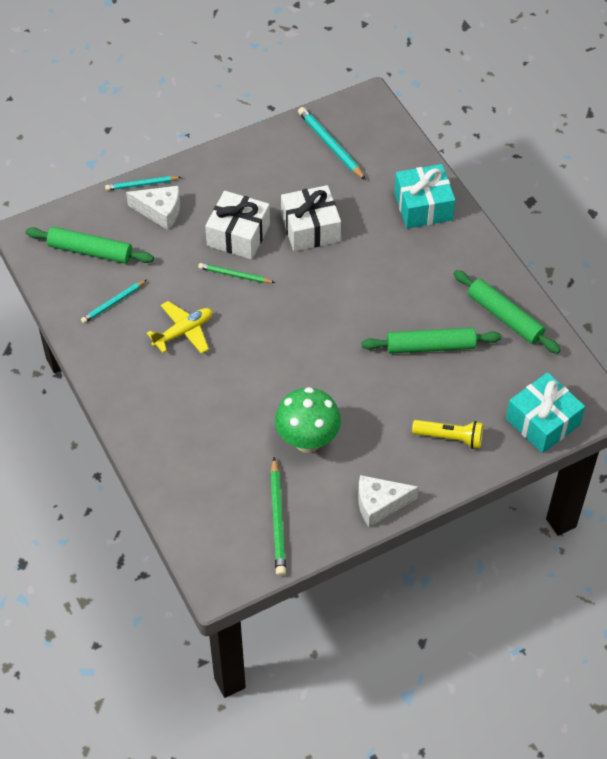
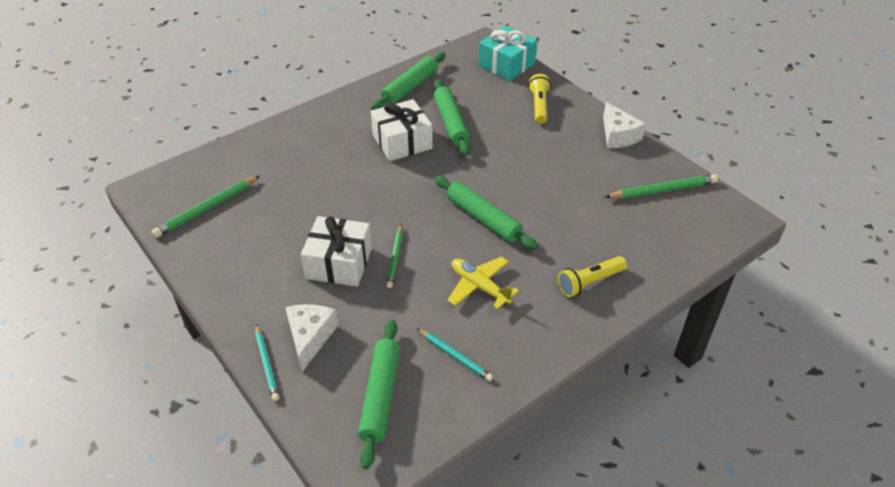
camera: 100 degrees left, 10 degrees down
green mushroom [275,387,341,453] -> none
white gift [281,185,341,251] -> white gift moved to [371,99,433,161]
turquoise pencil [298,107,366,180] -> green pencil [152,176,260,238]
turquoise gift [394,164,455,229] -> none
none -> green rolling pin [434,176,538,250]
none -> yellow flashlight [558,256,627,297]

